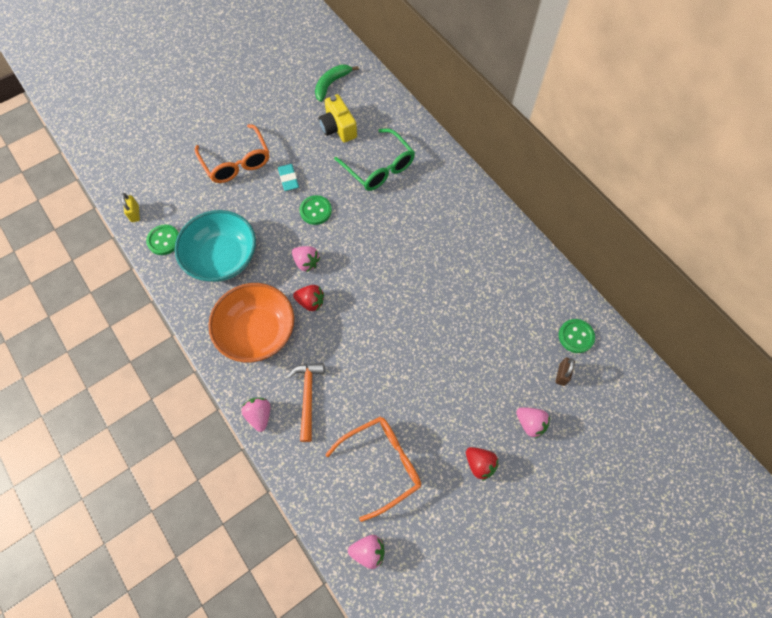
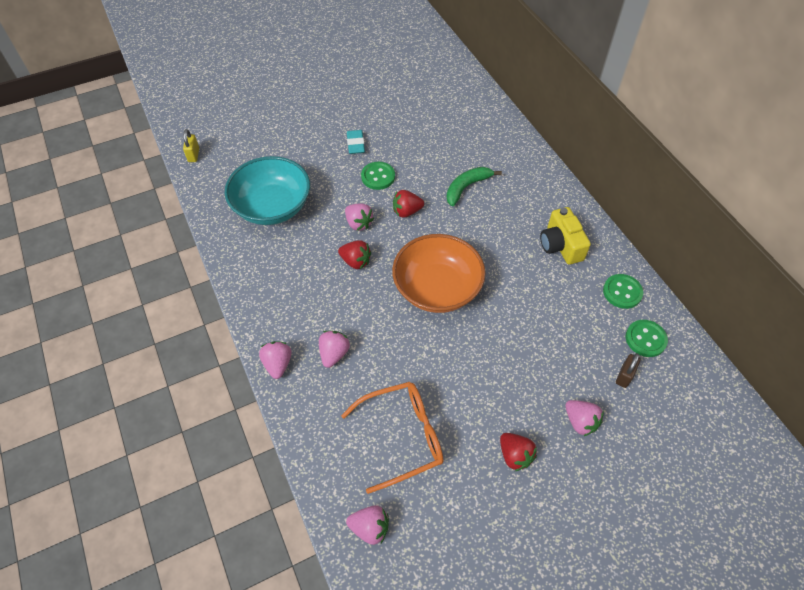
camera: 10 degrees right, 10 degrees down
green button [146,225,179,255] -> green button moved to [603,274,643,309]
orange glasses [195,124,269,183] -> none
orange bowl [208,283,294,362] -> orange bowl moved to [392,234,486,313]
orange hammer [287,363,325,442] -> pink strawberry [319,331,350,368]
green banana [315,64,359,102] -> green banana moved to [446,167,502,206]
yellow camera [319,94,357,143] -> yellow camera moved to [540,207,591,265]
green glasses [334,128,415,191] -> none
none -> red strawberry [393,190,424,218]

